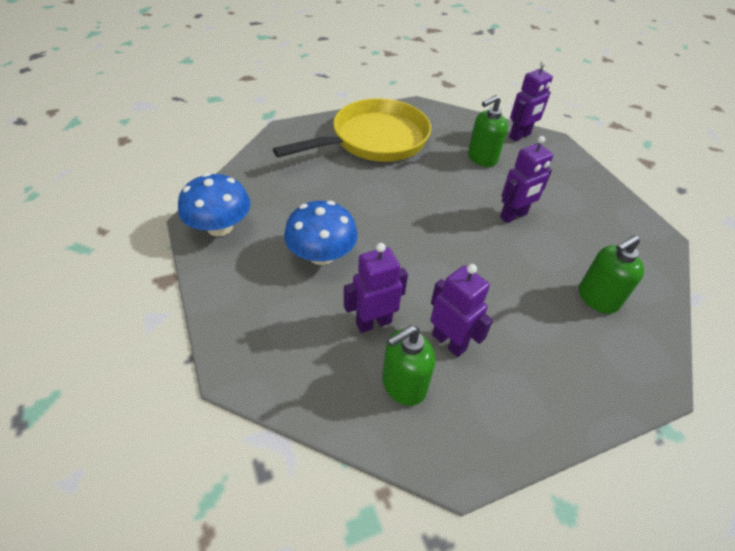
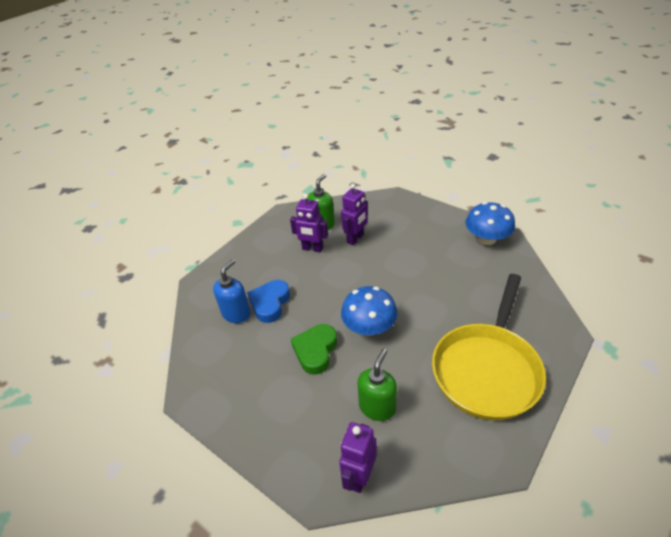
camera: 155 degrees right, 5 degrees down
blue mushroom [284,201,358,265] -> blue mushroom moved to [341,286,398,336]
purple robot [500,136,553,223] -> green heart [291,324,337,375]
green soap dispenser [579,235,644,314] -> blue soap dispenser [213,259,251,323]
none -> blue heart [247,280,290,323]

